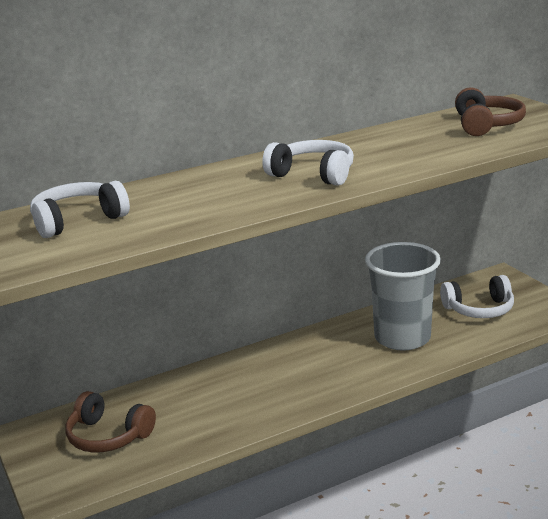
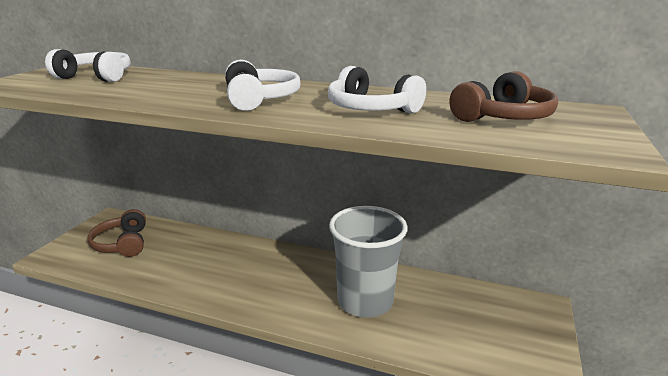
camera: 45 degrees right, 0 degrees up
white headphones [440,275,514,318] -> white headphones moved to [328,66,426,114]

